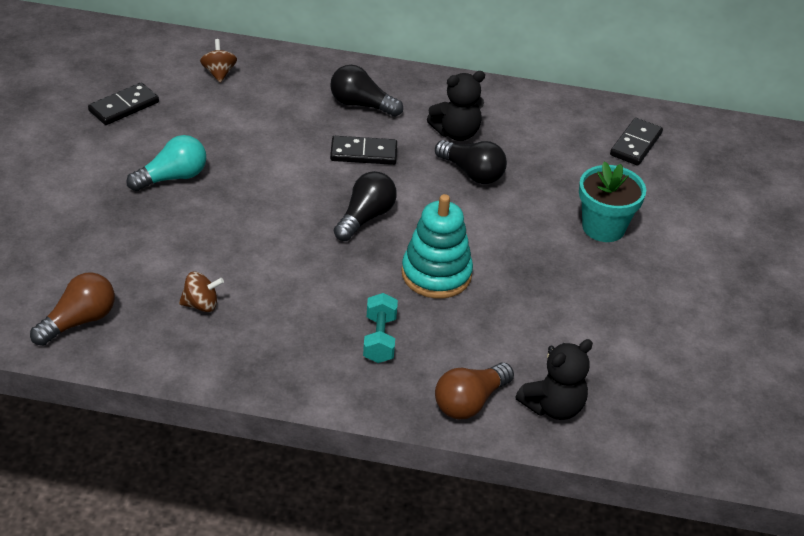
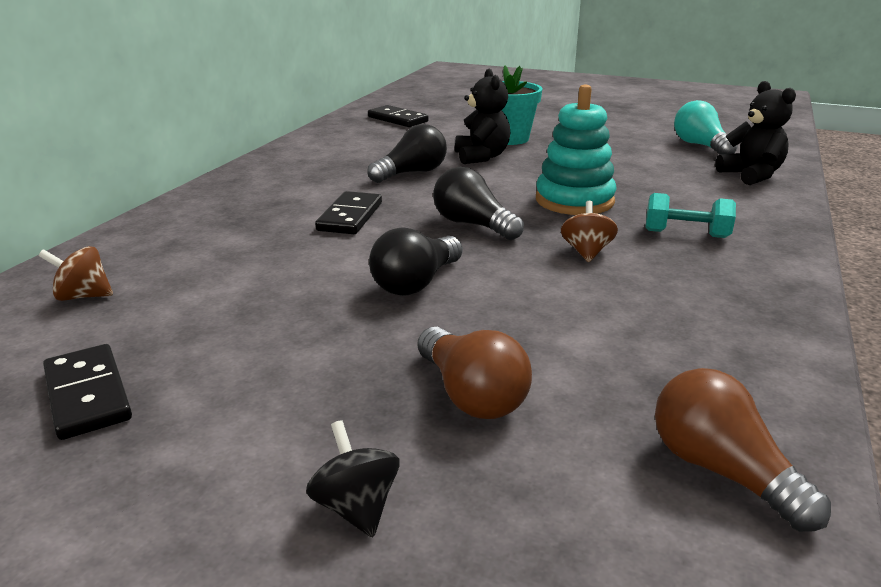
camera: 75 degrees left, 15 degrees down
turquoise light bulb [127,135,206,191] -> turquoise light bulb moved to [674,100,738,154]
brown spinning top [179,272,224,312] -> brown spinning top moved to [561,201,618,262]
black light bulb [330,65,403,117] -> black light bulb moved to [369,227,463,296]
black teddy bear [427,71,485,141] -> black teddy bear moved to [455,69,510,164]
brown light bulb [435,363,514,419] -> brown light bulb moved to [417,327,532,419]
none -> black spinning top [306,420,400,537]

